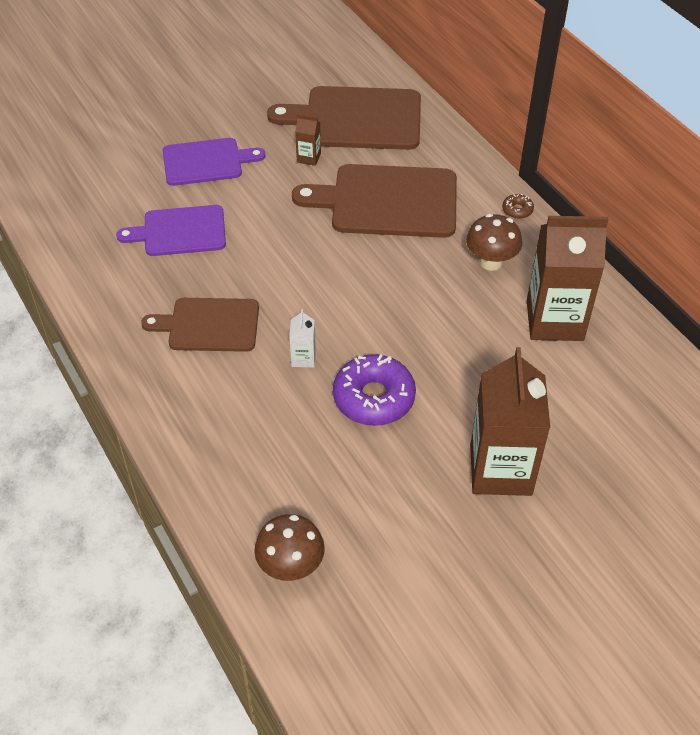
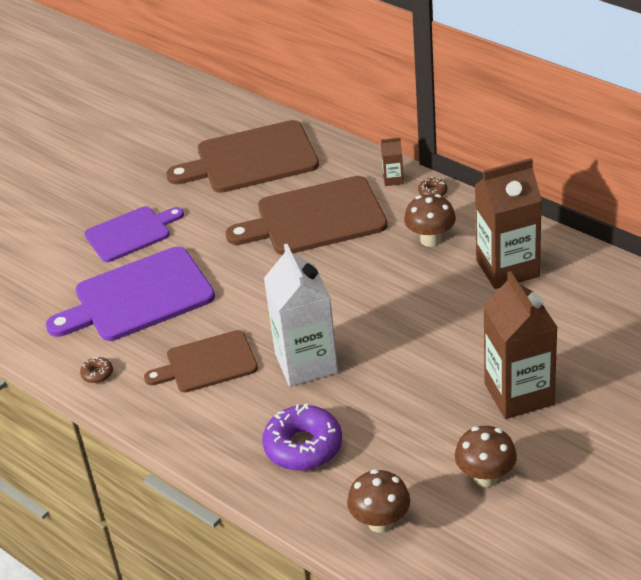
camera: 15 degrees left, 10 degrees down
purple cutting board [116,205,226,256] -> purple cutting board [46,247,215,341], size x1.57
white carton [289,309,316,368] -> white carton [264,244,338,387], size x2.37
brown carton [295,114,321,166] -> brown carton moved to [381,138,404,186]
purple donut [333,354,416,426] -> purple donut moved to [262,404,342,471]
none -> brown donut [80,357,113,383]
none -> brown mushroom [455,426,517,487]

